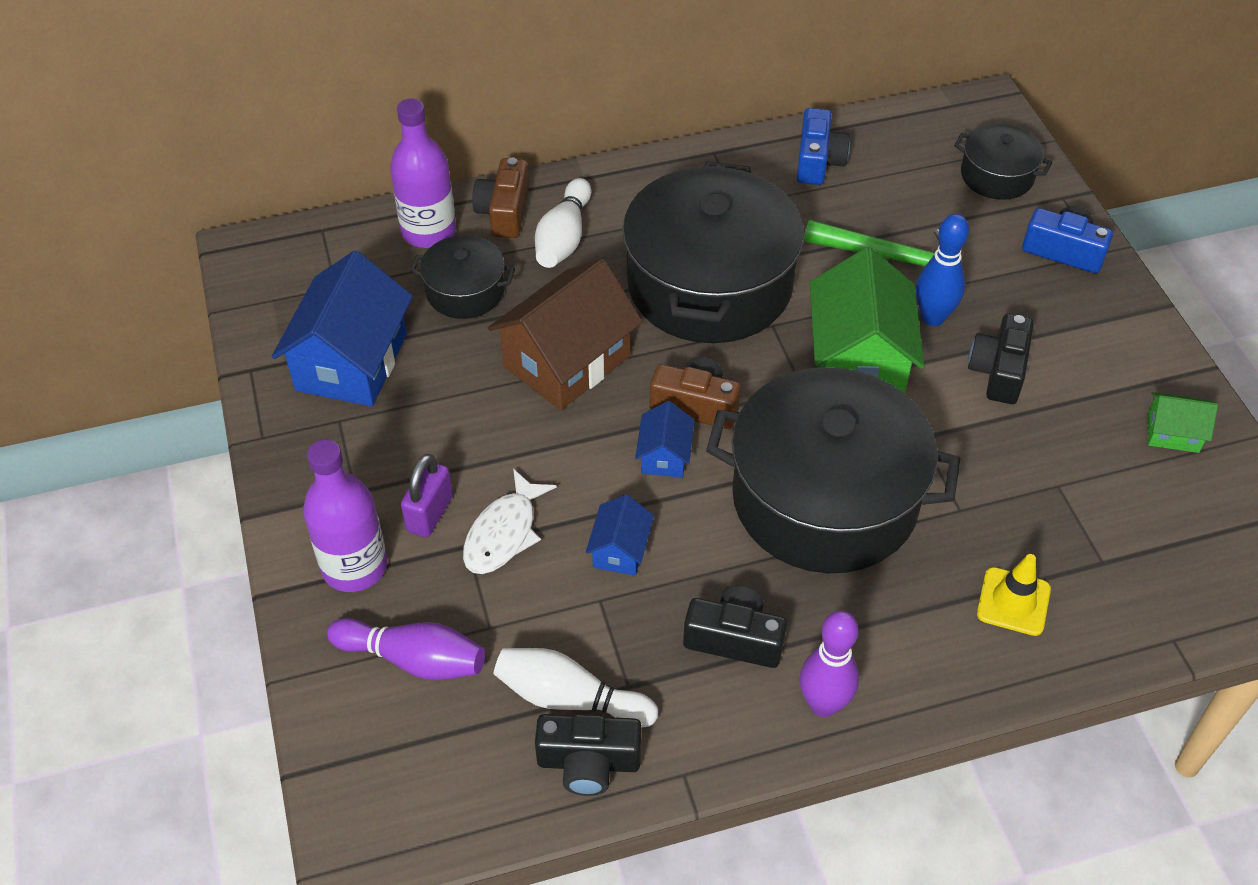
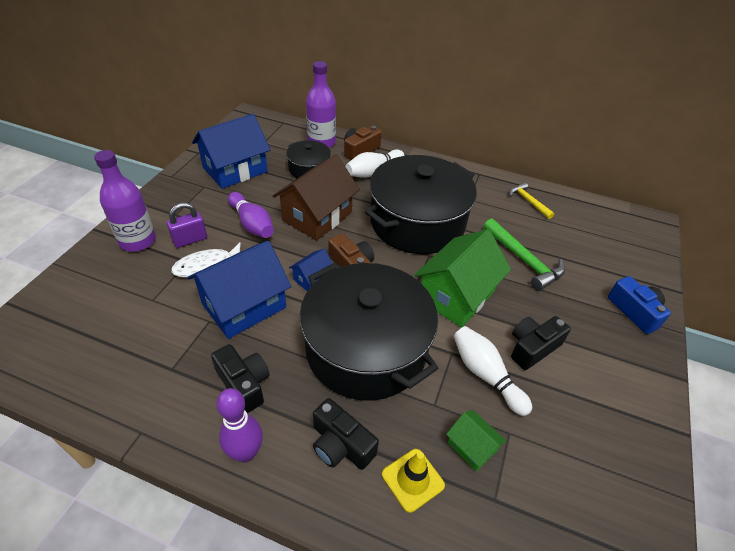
camera: 35 degrees right, 5 degrees down
purple bowling pin [327,618,485,680] -> purple bowling pin moved to [228,192,274,238]
brown house [488,259,643,410] -> brown house turned 45 degrees counterclockwise [273,154,360,240]
white bowling pin [493,648,658,727] -> white bowling pin moved to [454,326,532,416]
black camera [535,714,642,796] -> black camera moved to [313,398,379,470]
blue house [586,495,654,576] -> blue house [187,241,292,339], size x2.06
blue camera [797,108,850,185] -> yellow hammer [509,182,554,219]
blue bowling pin [916,214,969,326] -> none
black pot [954,123,1052,200] -> none
green house [1147,392,1218,453] -> green house moved to [446,410,507,472]

